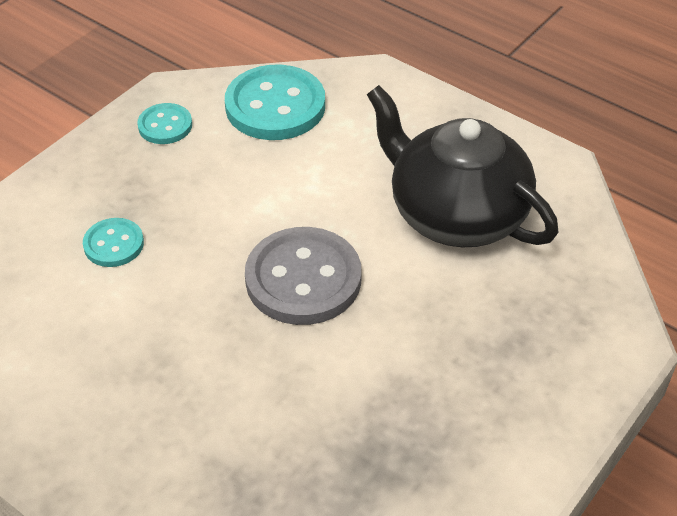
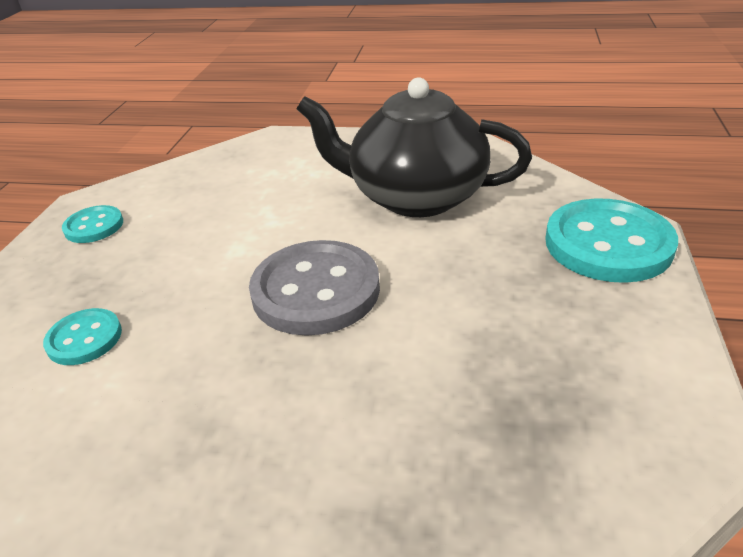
camera: 25 degrees left, 10 degrees down
turquoise button [225,64,325,140] -> turquoise button moved to [545,198,678,283]

